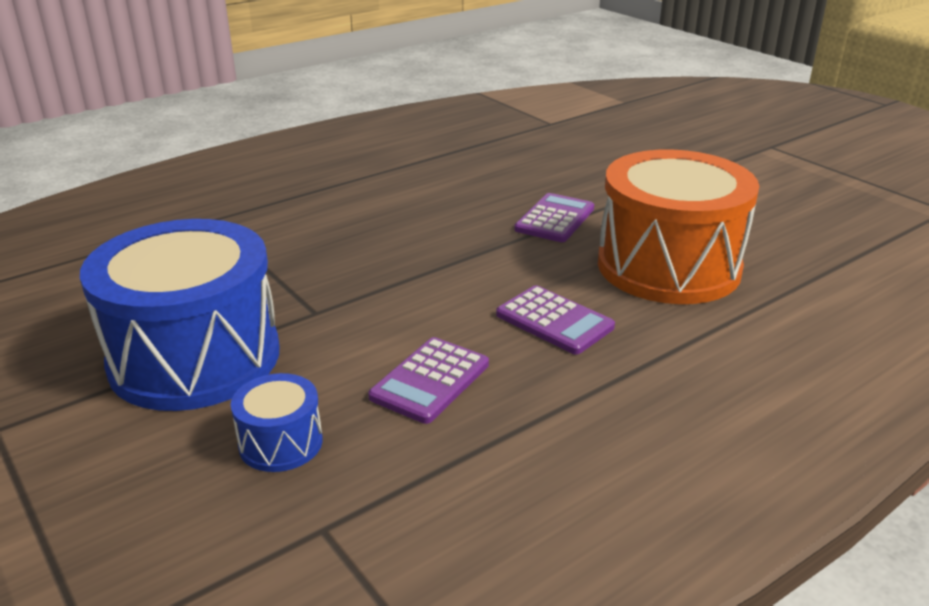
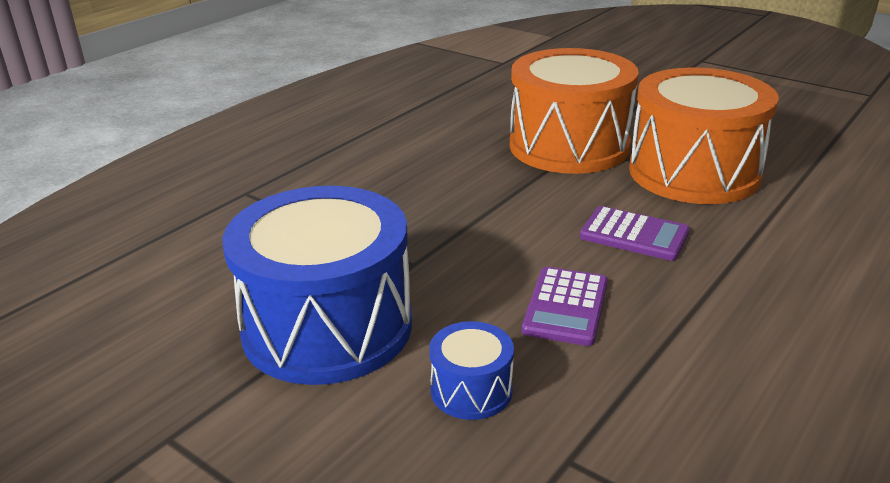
camera: 15 degrees left, 0 degrees up
purple calculator [514,193,594,242] -> orange drum [510,48,639,174]

